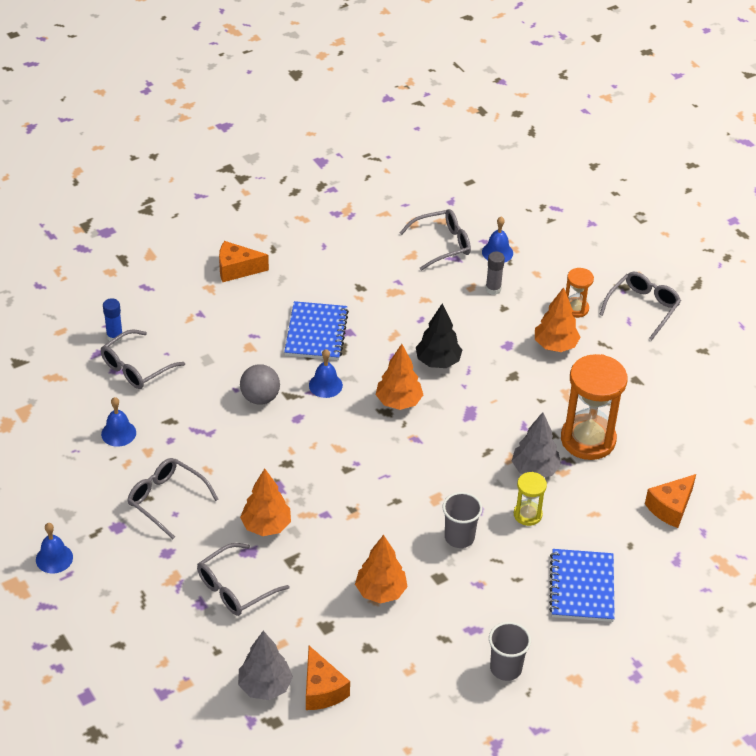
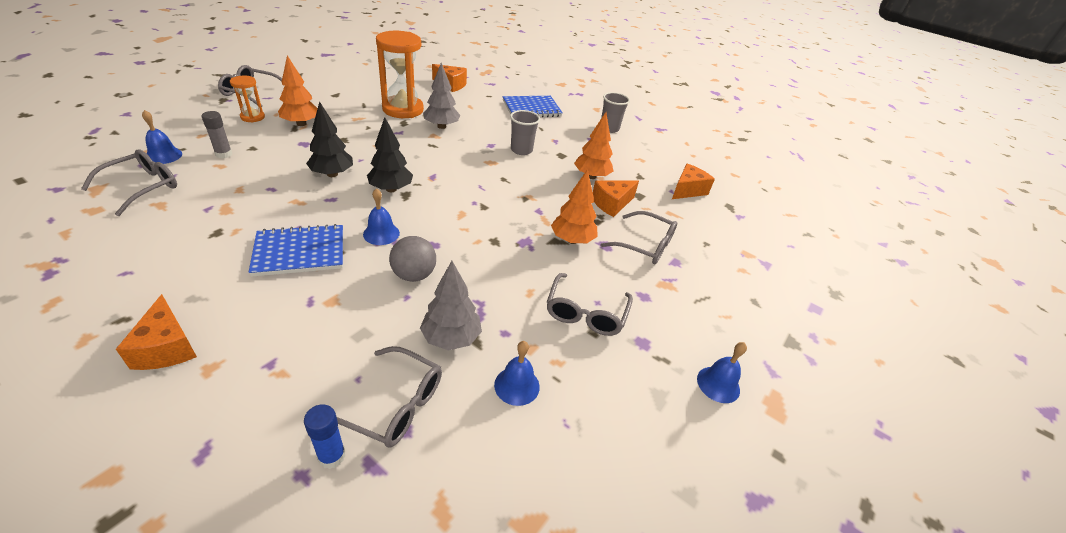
camera: 115 degrees left, 5 degrees down
grey tree [238,631,293,700] -> grey tree moved to [420,261,482,351]
orange tree [376,344,423,410] -> black tree [367,117,413,192]
grey glasses [399,209,471,271] -> grey glasses turned 75 degrees clockwise [81,149,177,216]
yellow hourglass [514,472,547,526] -> none
none -> orange cheese [593,180,639,217]

